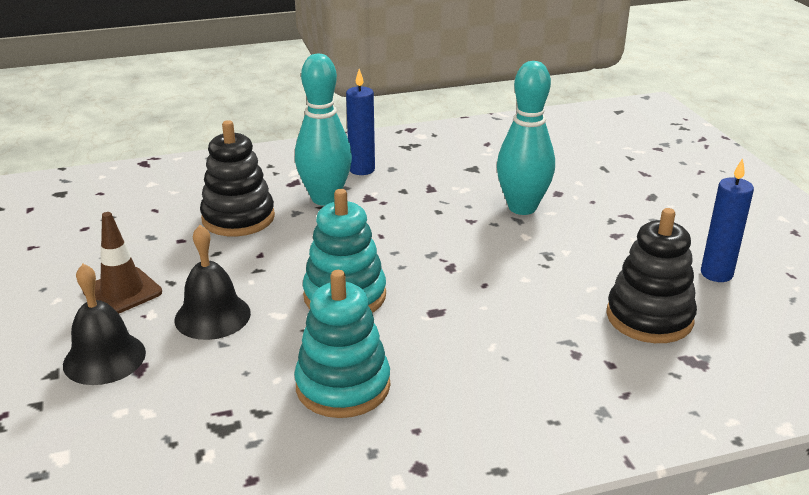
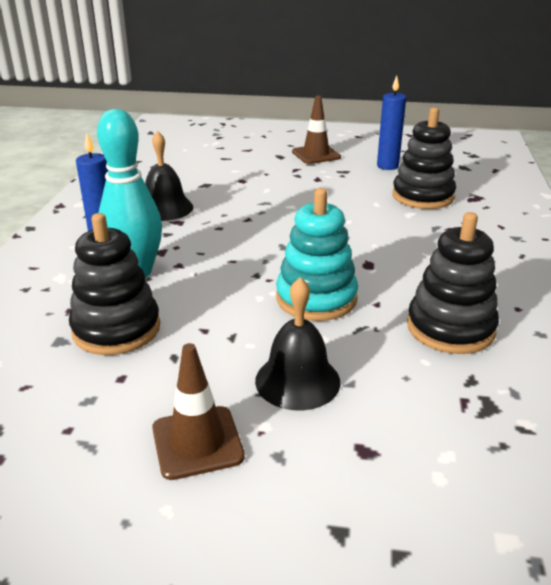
camera: 65 degrees left, 0 degrees up
black bell [63,264,146,385] -> black bell moved to [145,131,193,221]
turquoise stacking toy [294,270,390,418] -> black stacking toy [407,212,499,354]
turquoise bowling pin [497,61,555,215] -> none
none -> brown traffic cone [292,96,341,164]

